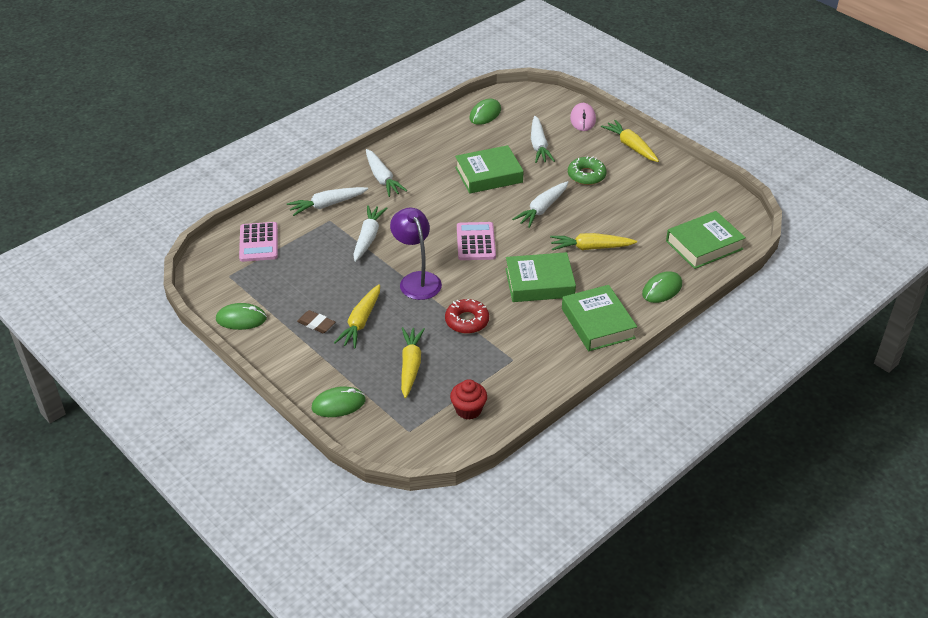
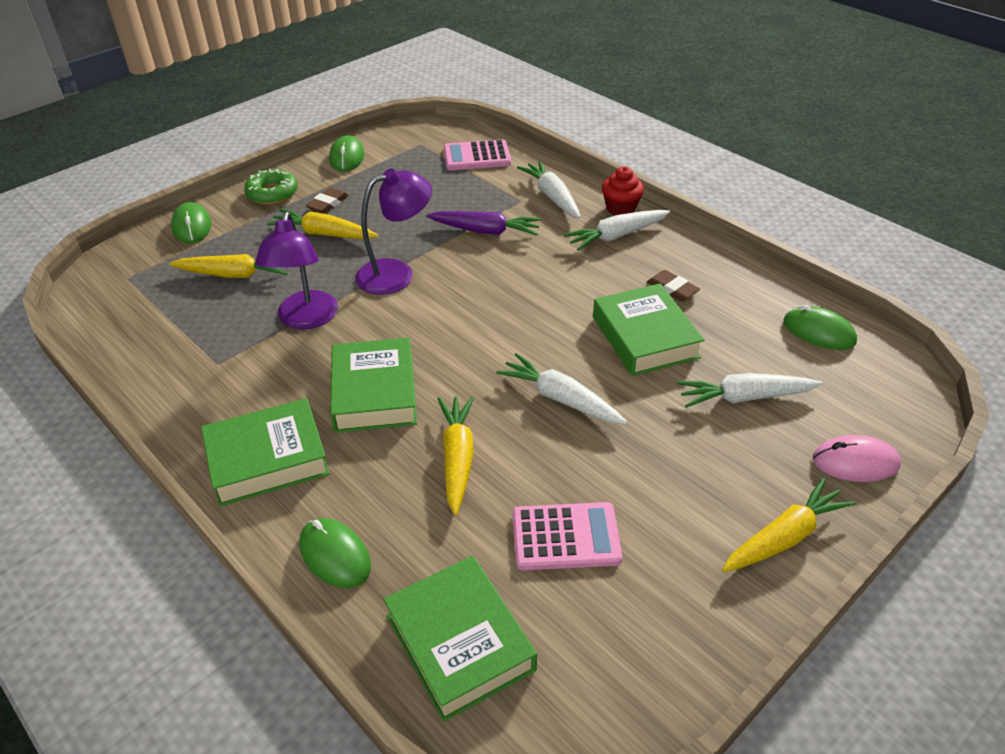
camera: 90 degrees right, 0 degrees up
white carrot [353,205,387,262] -> purple carrot [426,211,541,236]
red donut [445,299,489,334] -> purple lamp [255,212,338,329]
red cupcake [450,379,487,420] -> red cupcake moved to [602,166,644,215]
pink calculator [457,222,496,260] -> pink calculator moved to [513,502,622,570]
green donut [568,156,607,185] -> green donut moved to [244,169,298,205]
none -> brown eraser [647,270,700,301]

